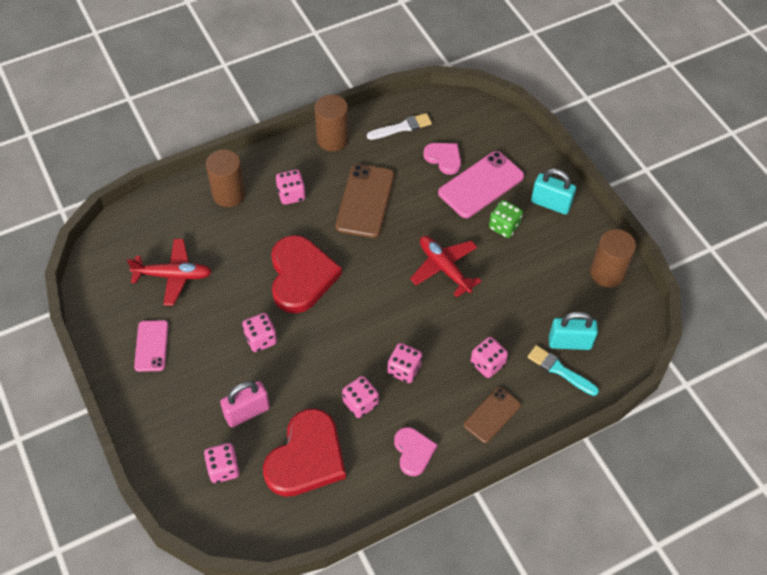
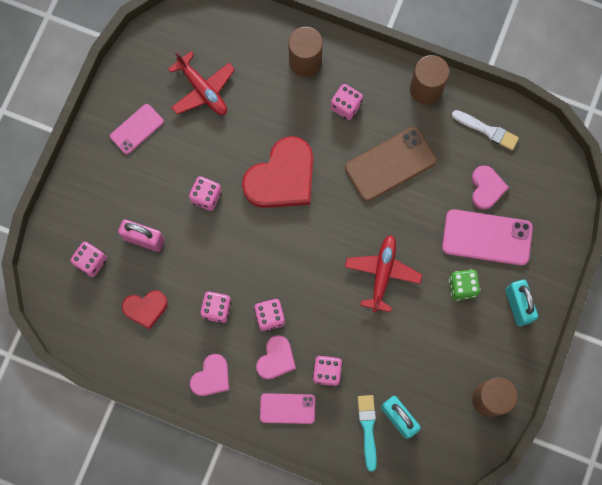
camera: 50 degrees right, 20 degrees up
red heart [263,409,346,497] -> red heart [122,291,167,330], size x0.54
brown phone [464,387,521,443] -> pink phone [260,393,315,424]
none -> pink heart [256,335,296,379]

